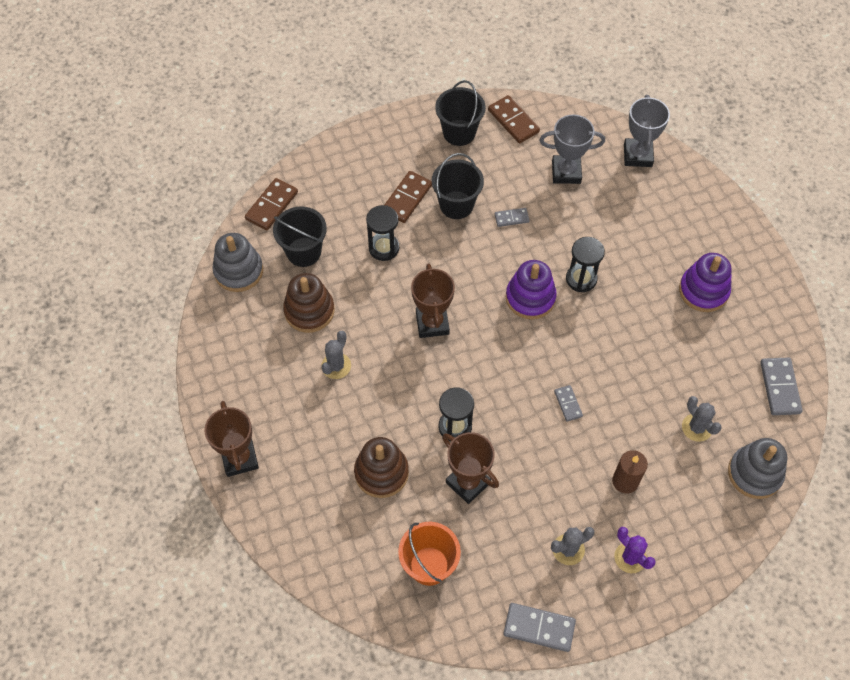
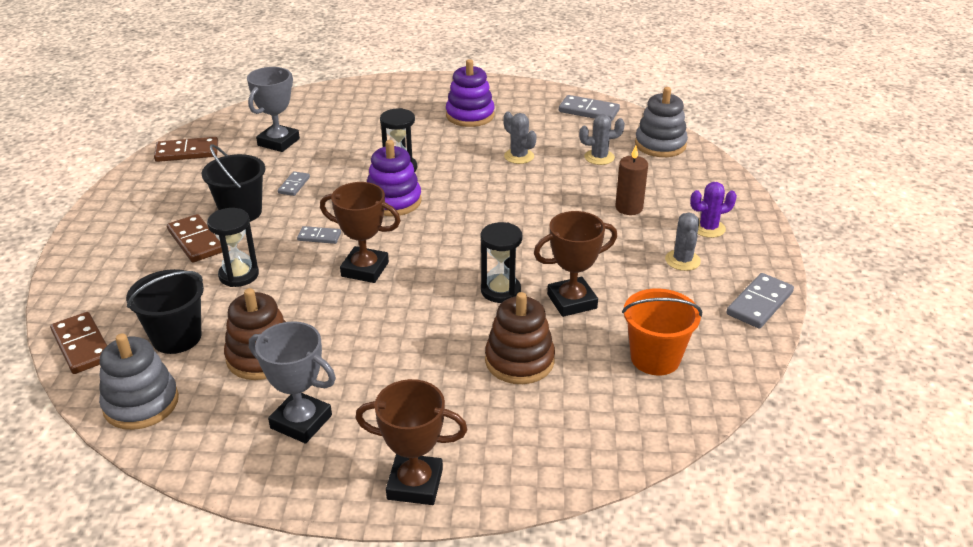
camera: 65 degrees left, 25 degrees down
grey cactus [321,331,351,379] -> grey cactus moved to [503,111,537,164]
black bucket [435,80,486,146] -> none
grey domino [554,385,583,422] -> grey domino moved to [297,226,341,244]
grey trophy [624,95,670,167] -> grey trophy moved to [249,321,336,444]

